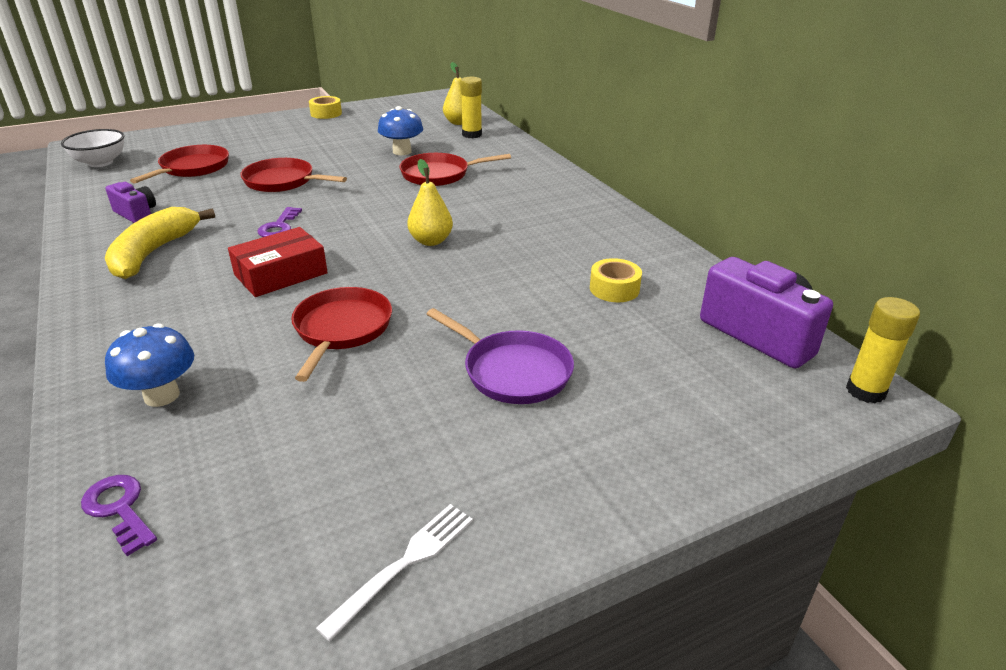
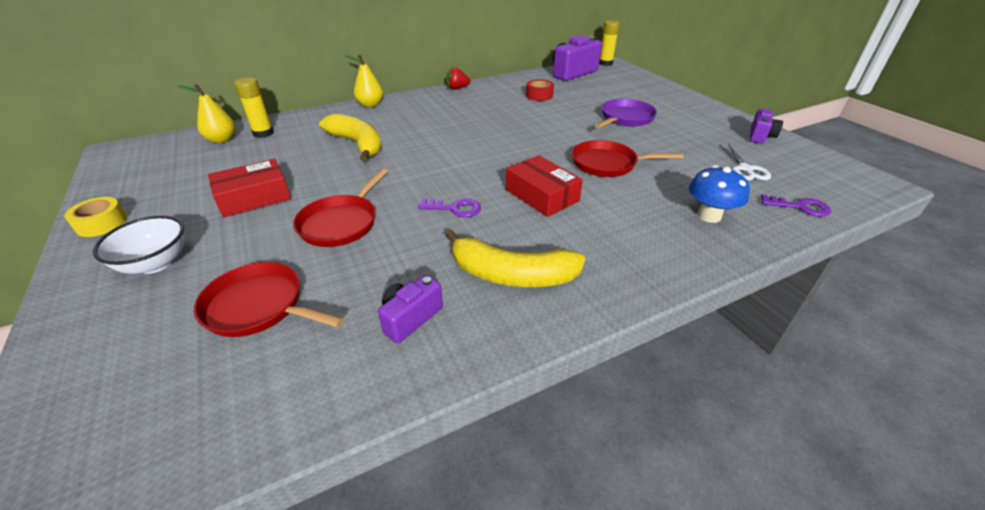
camera: 90 degrees left, 5 degrees up
white bowl [61,129,124,167] -> white bowl moved to [93,216,185,274]
purple key [81,475,157,556] -> purple key turned 120 degrees counterclockwise [761,194,831,217]
white fork [316,504,473,641] -> purple camera [750,109,783,144]
blue mushroom [378,106,423,155] -> none
red pan [399,153,511,186] -> yellow banana [319,114,382,162]
yellow pear [407,159,453,246] -> yellow pear moved to [346,55,383,107]
yellow tape [590,258,642,302] -> red tape [526,79,554,101]
none -> red box [208,159,291,217]
none -> red strawberry [446,67,471,90]
none -> white scissors [719,144,771,181]

